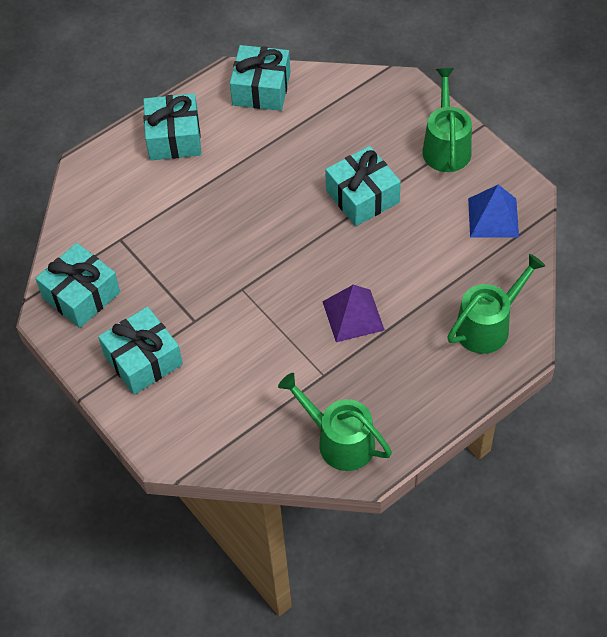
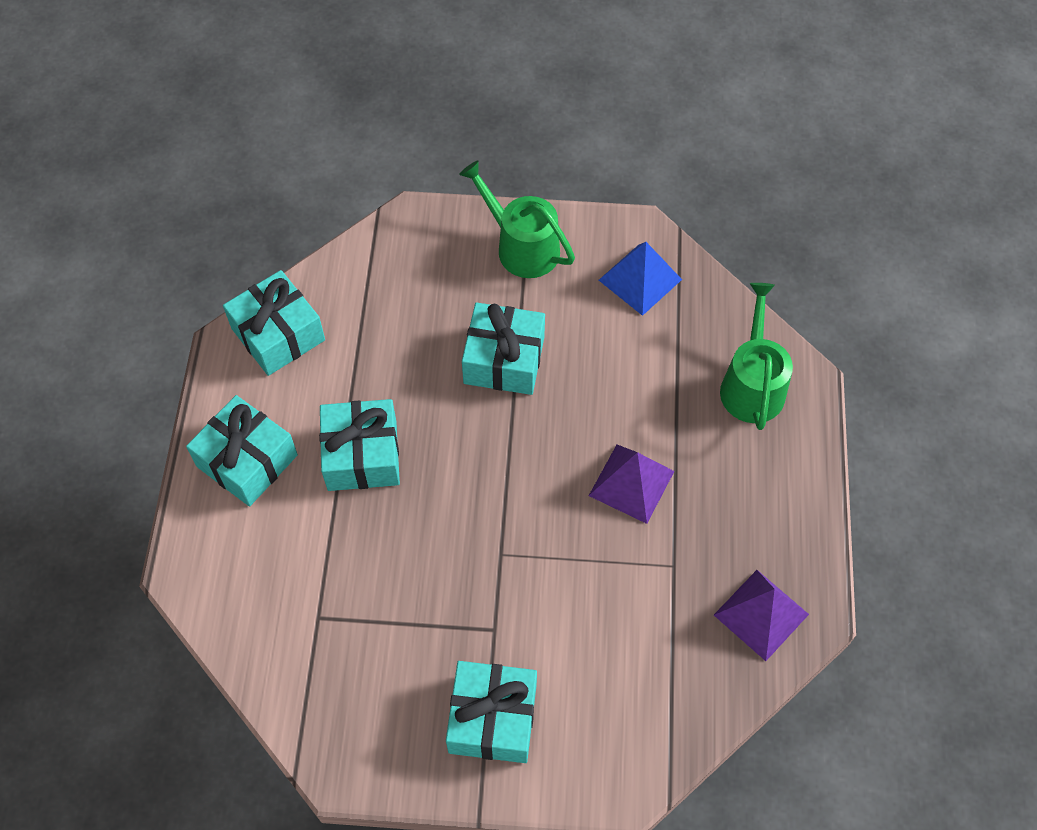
camera: 50 degrees left, 5 degrees up
turquoise gift [35,243,120,328] -> turquoise gift moved to [319,399,400,491]
green watering can [278,373,392,471] -> purple pyramid [714,570,809,661]

